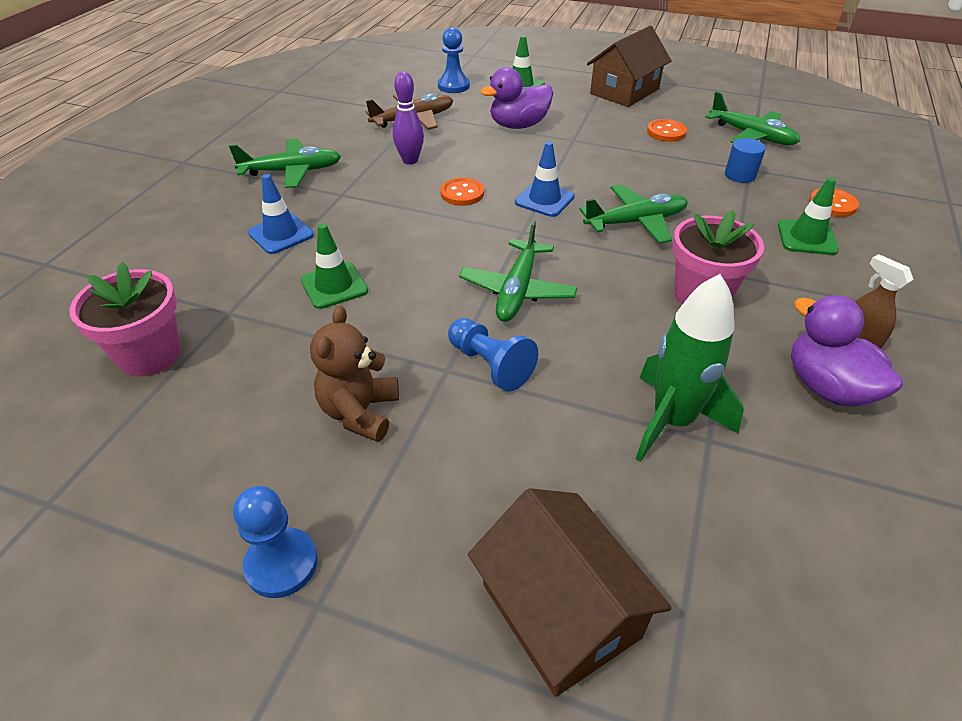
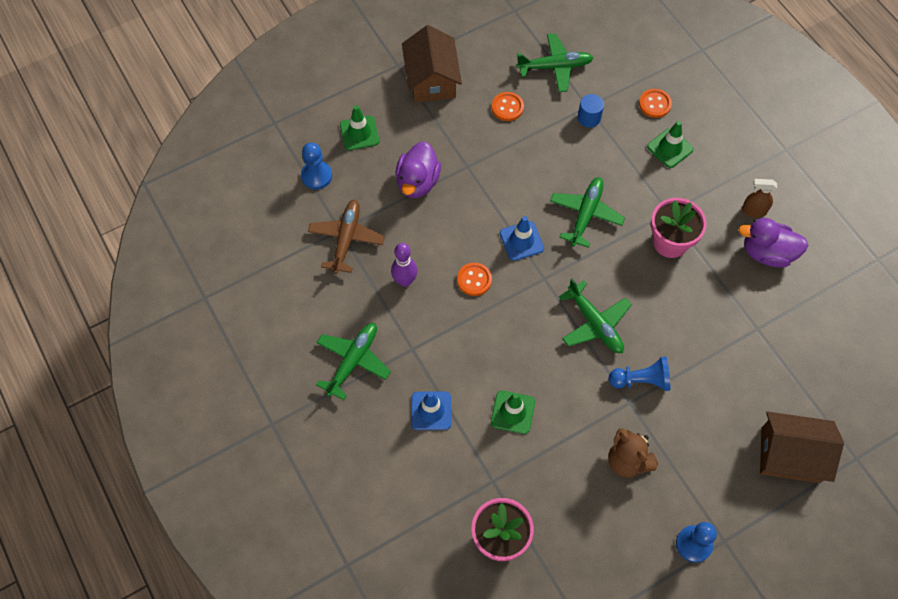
camera: 50 degrees left, 20 degrees up
green rocket [635,274,744,462] -> none

